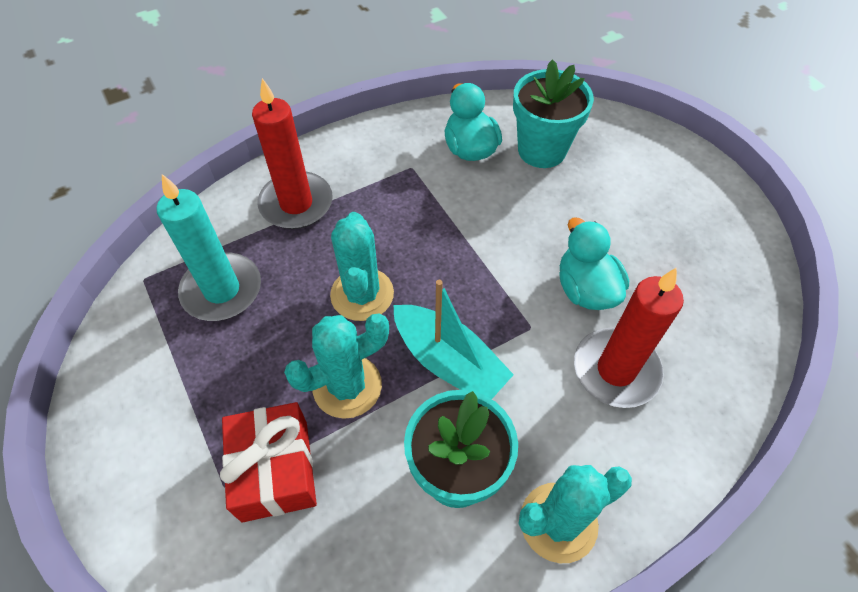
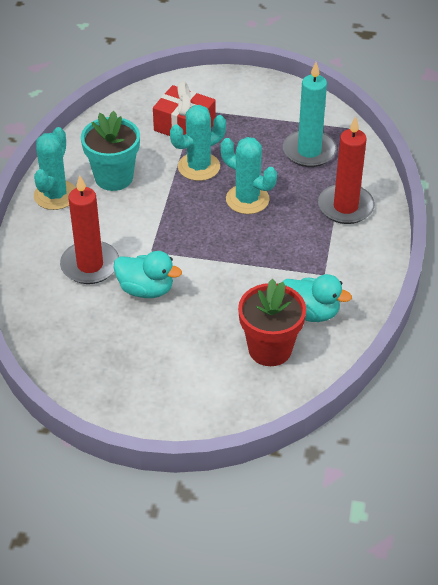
camera: 130 degrees right, 10 degrees down
turquoise cactus [284,314,389,419] -> turquoise cactus turned 45 degrees clockwise [170,105,226,181]
turquoise boat [393,280,514,399] -> none
turquoise flower pot [513,59,594,168] -> red flower pot [238,279,306,366]

